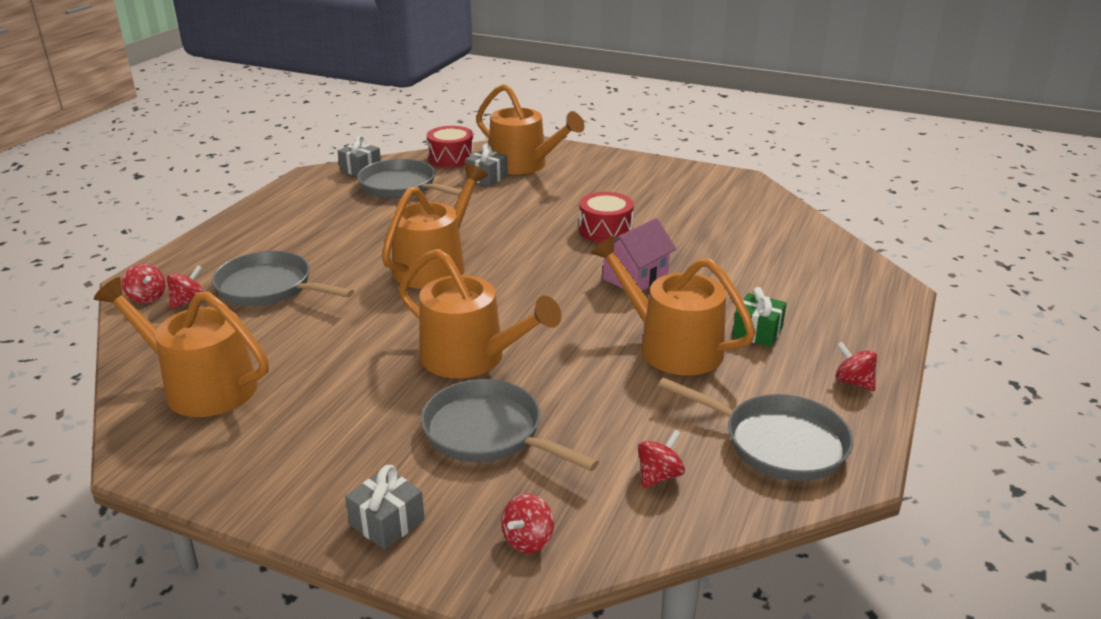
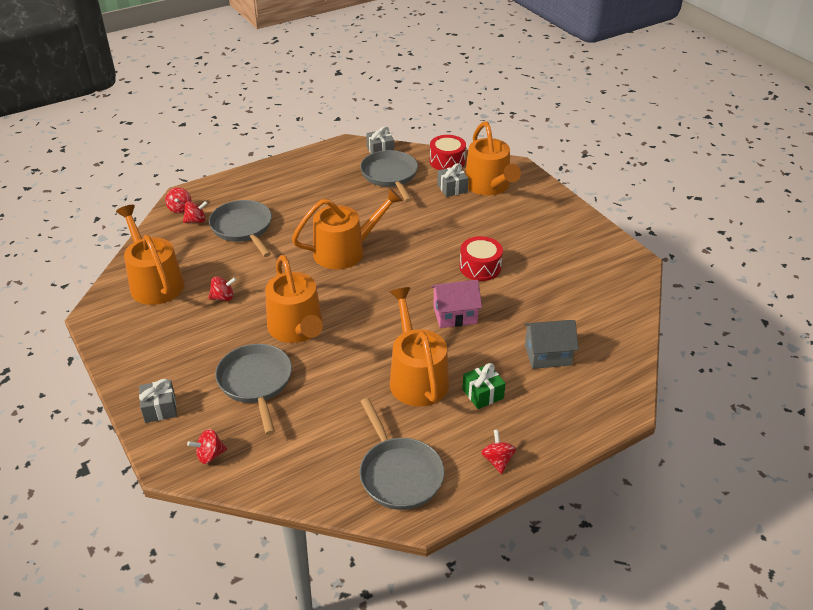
camera: 35 degrees right, 10 degrees up
red spinning top [638,430,685,488] -> red spinning top moved to [208,276,236,301]
none -> grey house [524,320,579,369]

